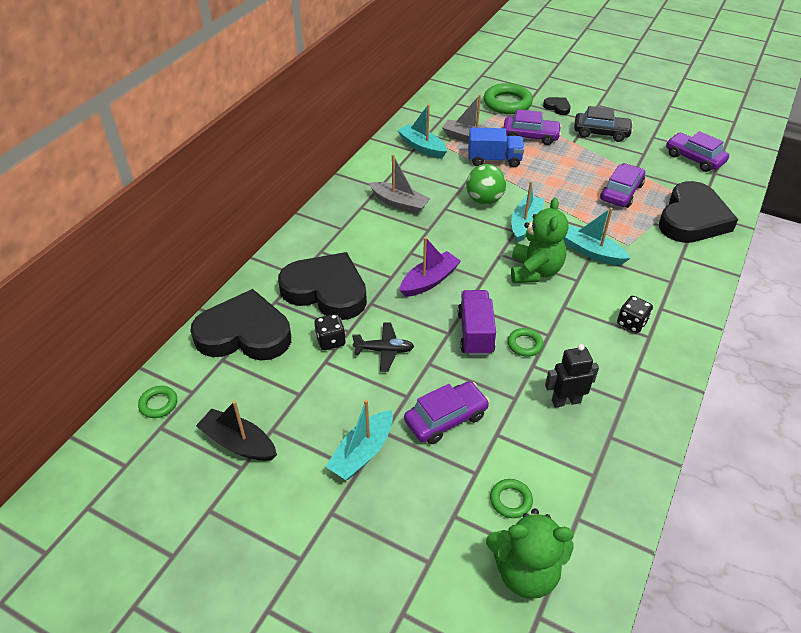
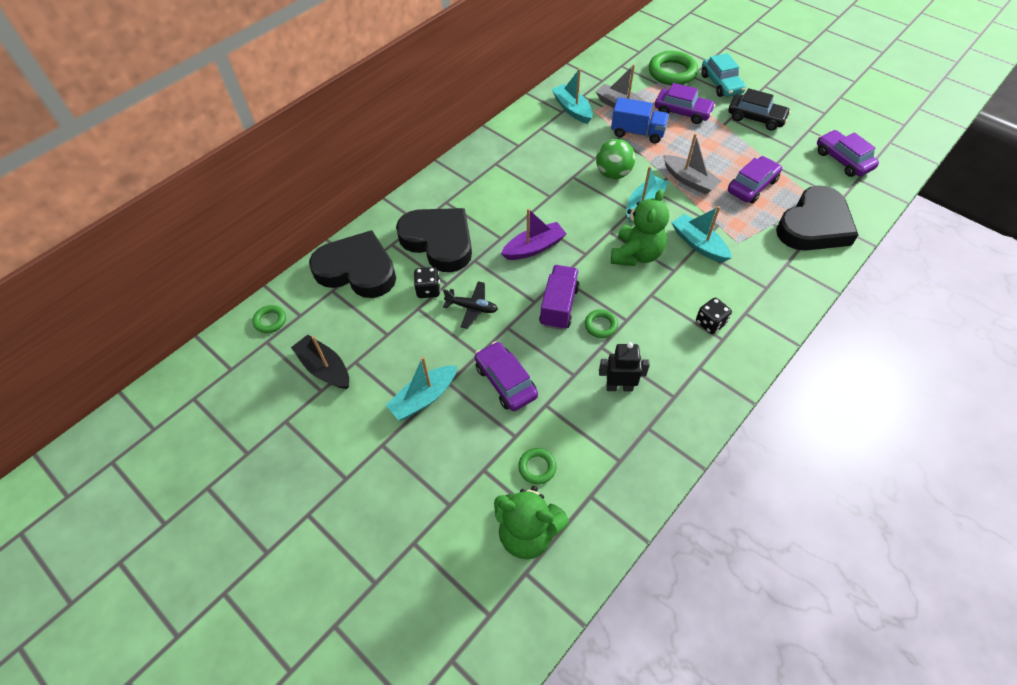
camera: 15 degrees right, 10 degrees up
grey boat [369,154,431,214] -> grey boat moved to [663,133,722,194]
purple car [404,381,489,444] -> purple car turned 105 degrees counterclockwise [475,341,538,411]
black heart [543,97,571,115] -> turquoise car [701,53,746,97]

